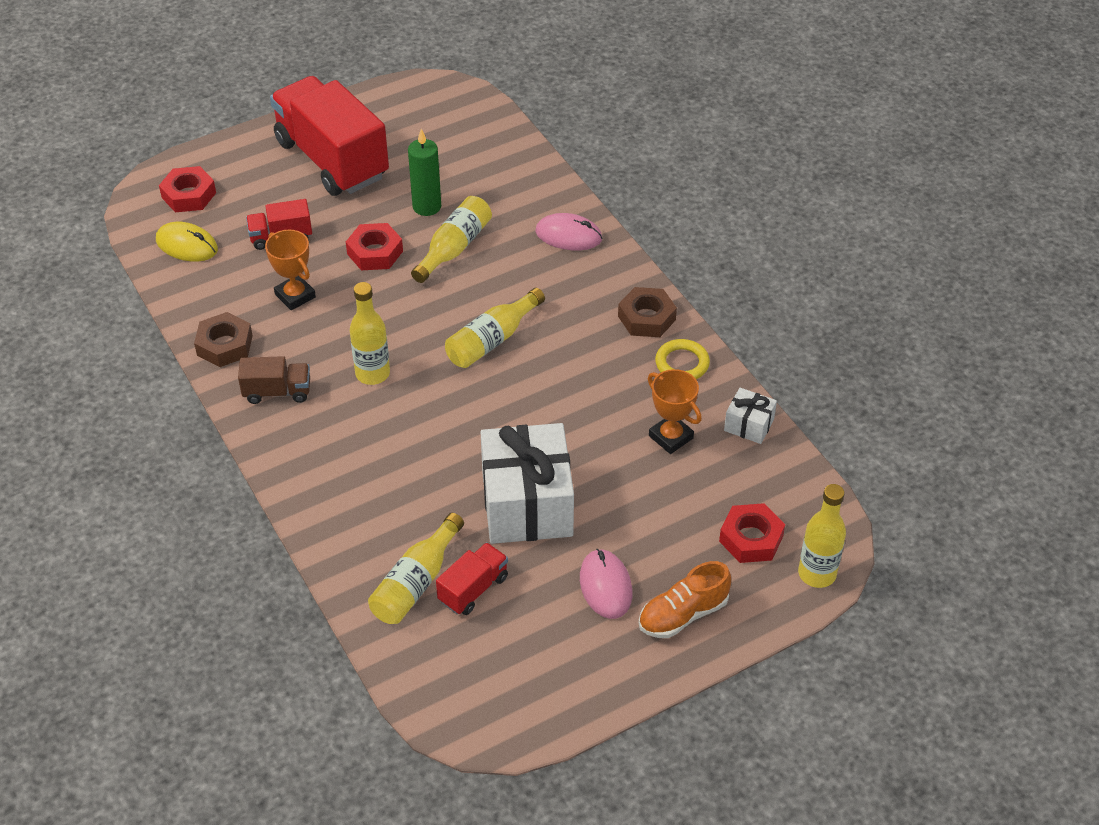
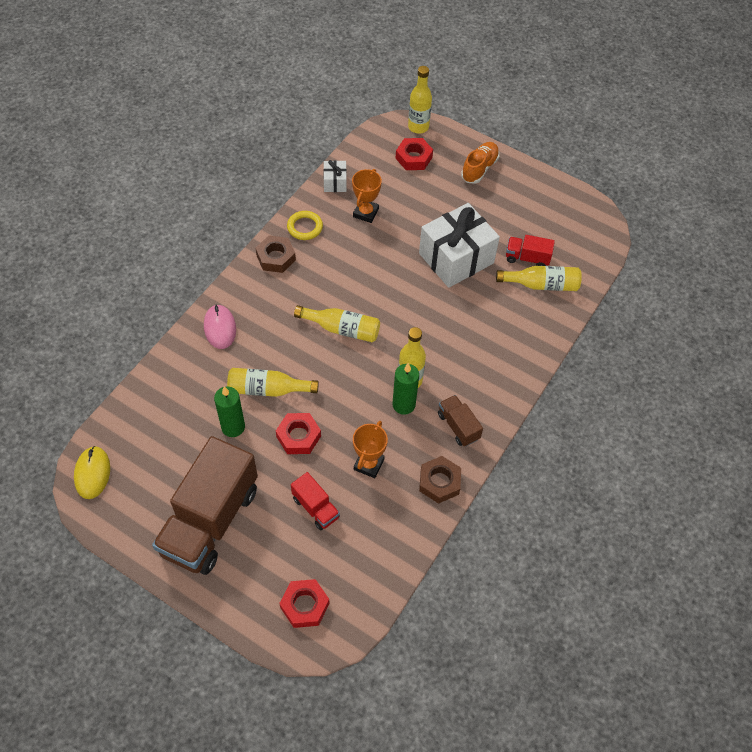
camera: 120 degrees left, 10 degrees up
yellow mouse [156,222,218,262] -> yellow mouse moved to [74,446,110,499]
red truck [270,76,389,196] -> brown truck [152,436,258,575]
pink mouse [580,549,632,619] -> none
orange shoe [639,561,731,638] -> orange shoe turned 90 degrees counterclockwise [461,142,499,184]
none -> green candle [392,363,419,415]

